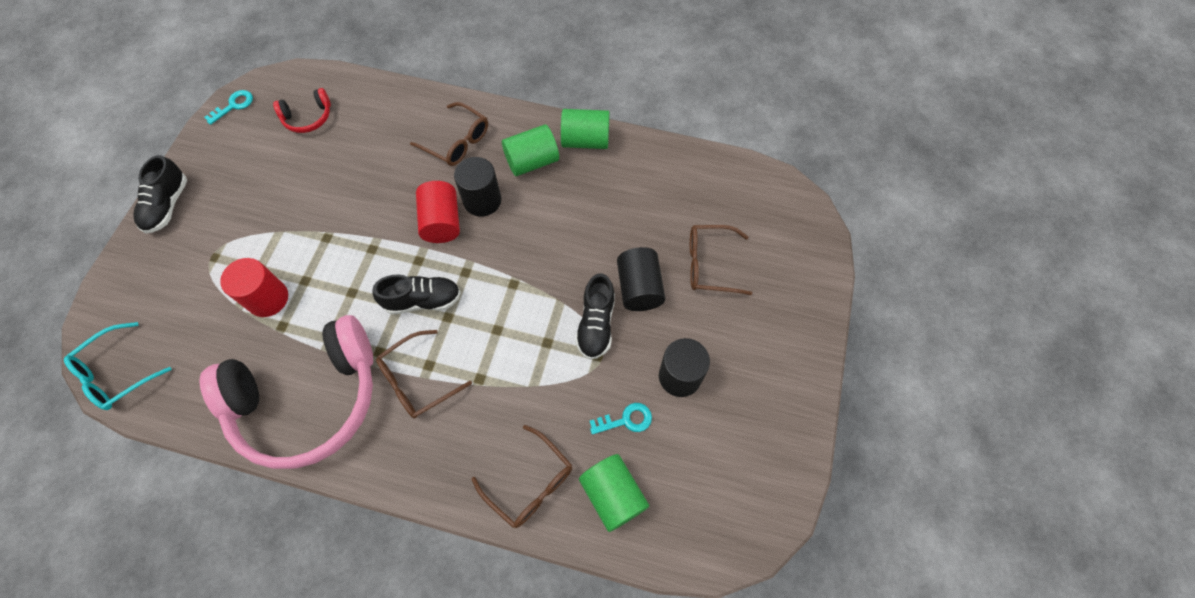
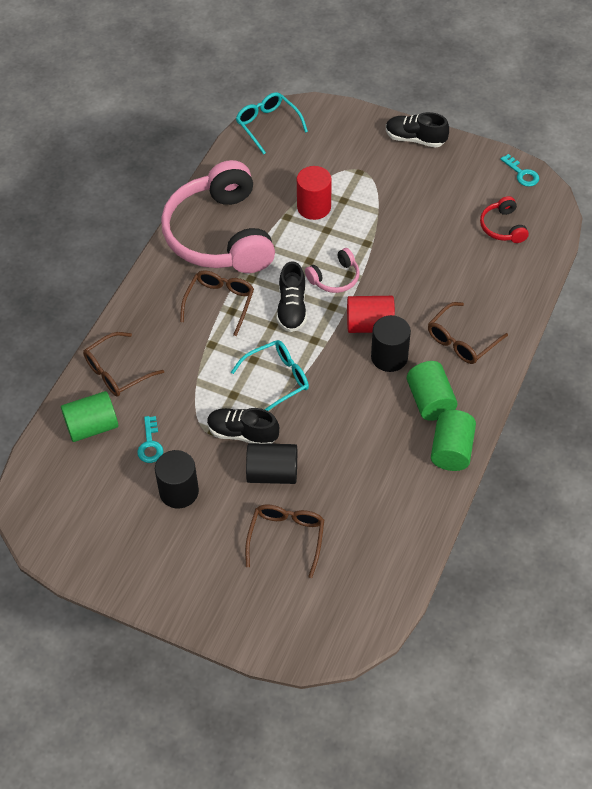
camera: 100 degrees right, 10 degrees down
brown glasses [376,330,472,419] -> brown glasses turned 45 degrees clockwise [180,270,254,336]
none -> turquoise glasses [231,340,309,411]
none -> pink headphones [305,248,360,293]

